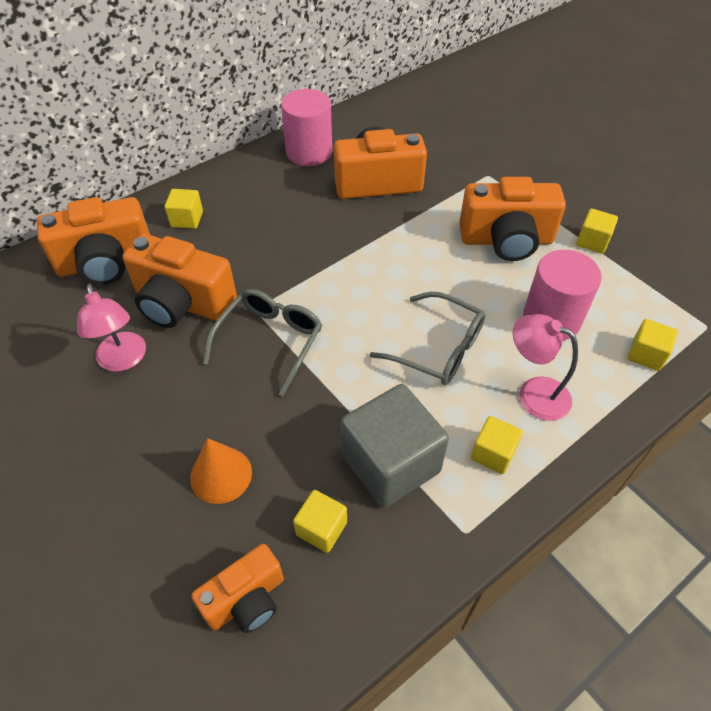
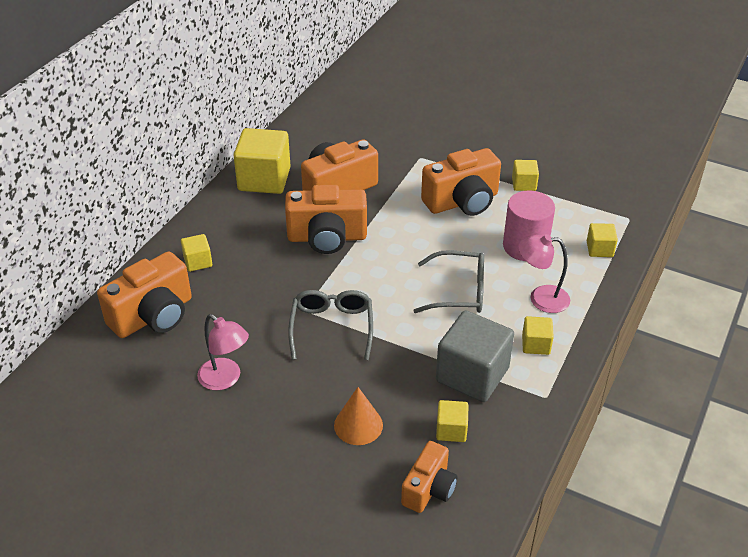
camera: 25 degrees left, 10 degrees down
orange camera [123,234,237,328] -> orange camera moved to [285,185,367,254]
pink cylinder [281,89,332,166] -> yellow cube [233,128,291,194]

